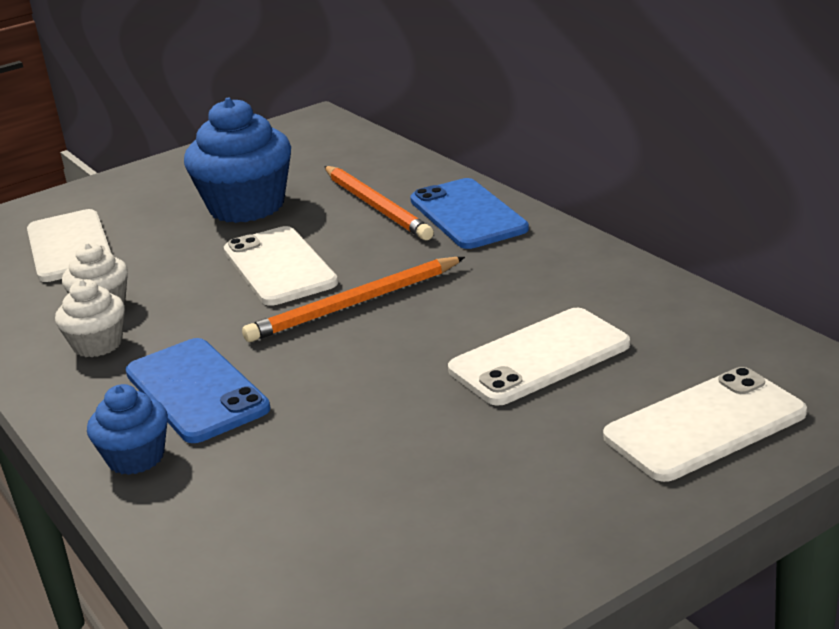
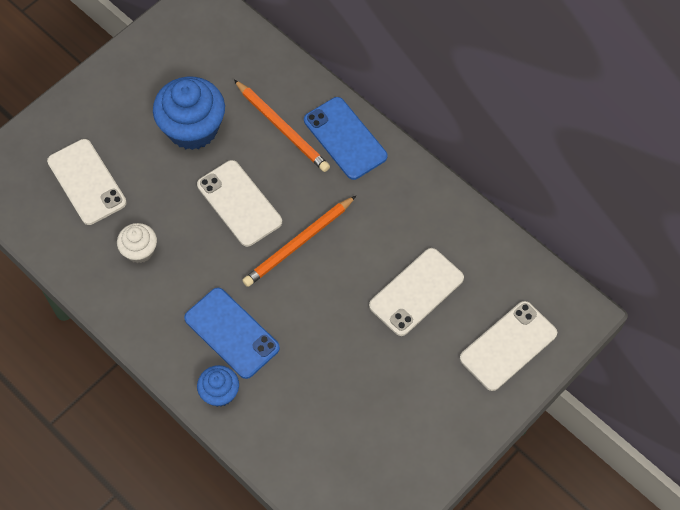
camera: 15 degrees left, 35 degrees up
white cupcake [55,279,125,357] -> none

